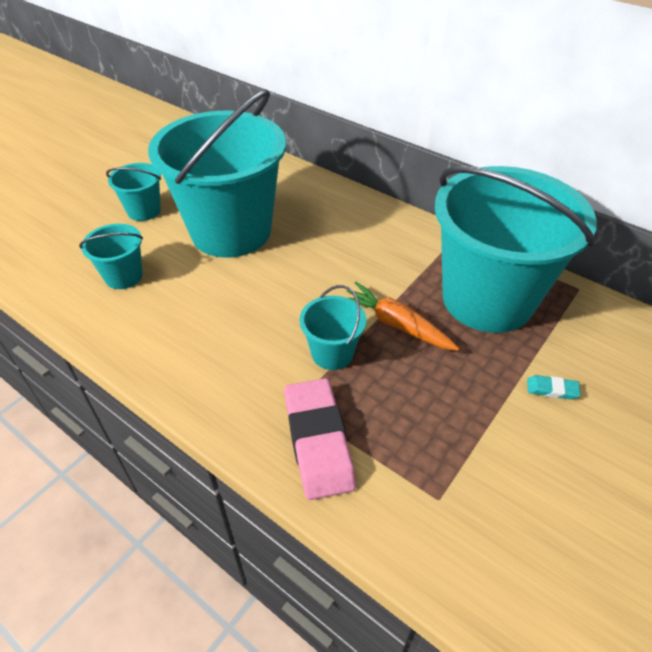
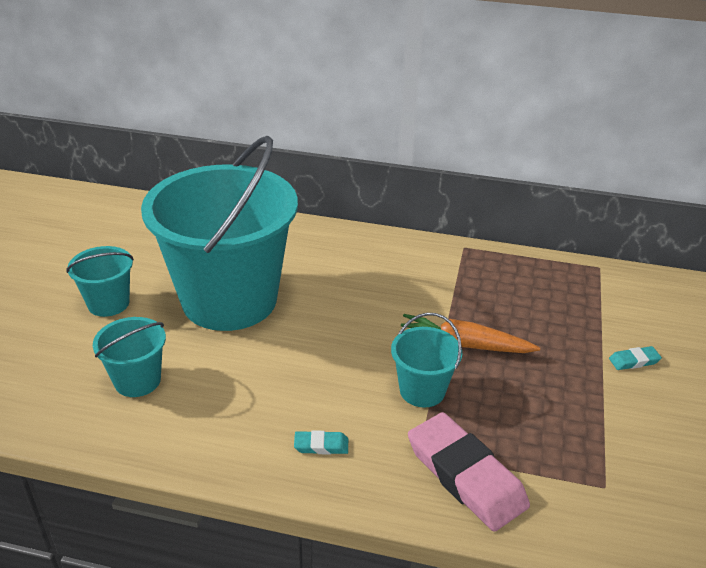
camera: 25 degrees left, 10 degrees down
turquoise bucket [435,166,597,333] -> none
none -> turquoise eraser [294,430,348,454]

